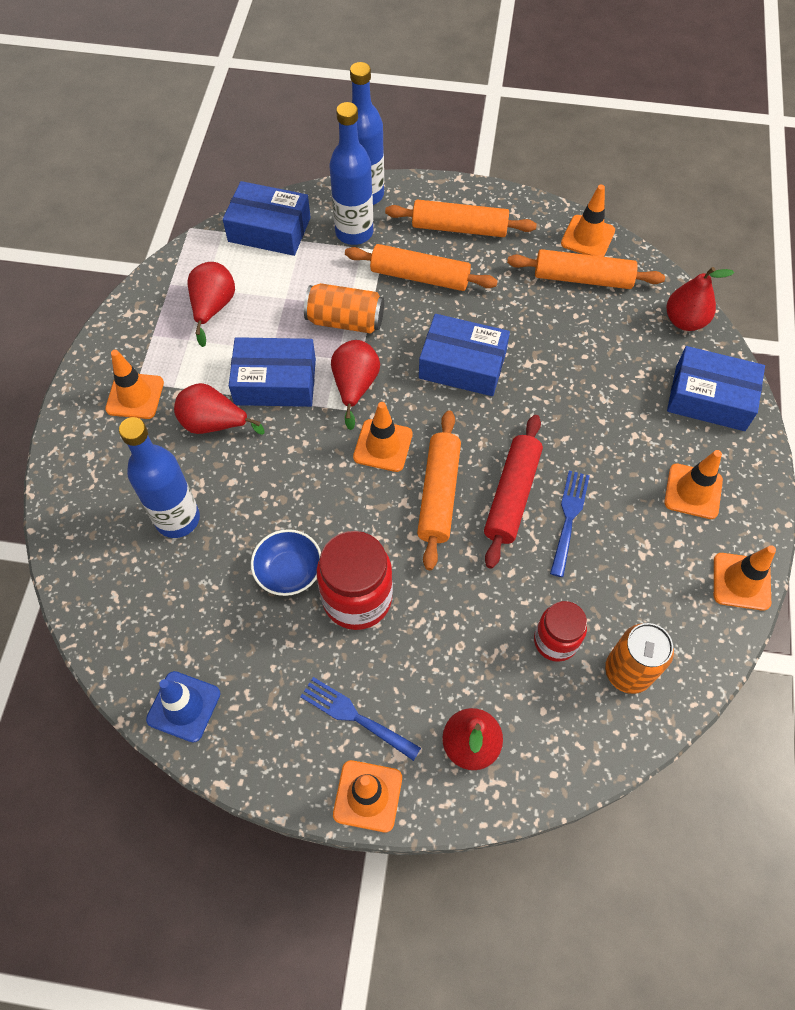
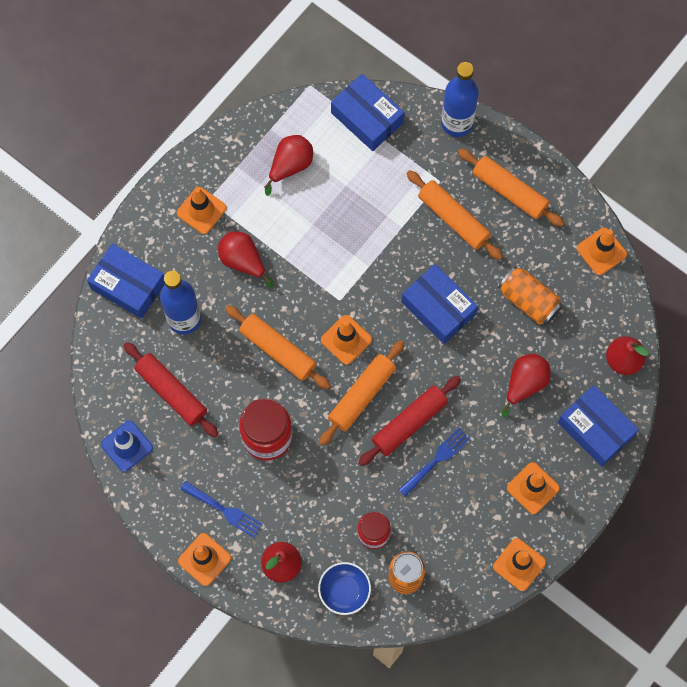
camera: 30 degrees right, 10 degrees up
blue box [229,337,316,407] -> blue box moved to [87,244,165,319]
blue bowl [251,529,321,596] -> blue bowl moved to [318,562,371,615]
blue fork [300,677,421,761] -> blue fork turned 150 degrees clockwise [180,481,263,538]
orange can [304,283,384,333] -> orange can moved to [498,266,563,325]
blue bottle [329,102,373,245] -> none
red pear [331,340,380,430] -> red pear moved to [502,354,551,418]
orange rolling pin [507,249,665,289] -> orange rolling pin moved to [225,305,331,389]
none -> red rolling pin [124,342,218,437]

